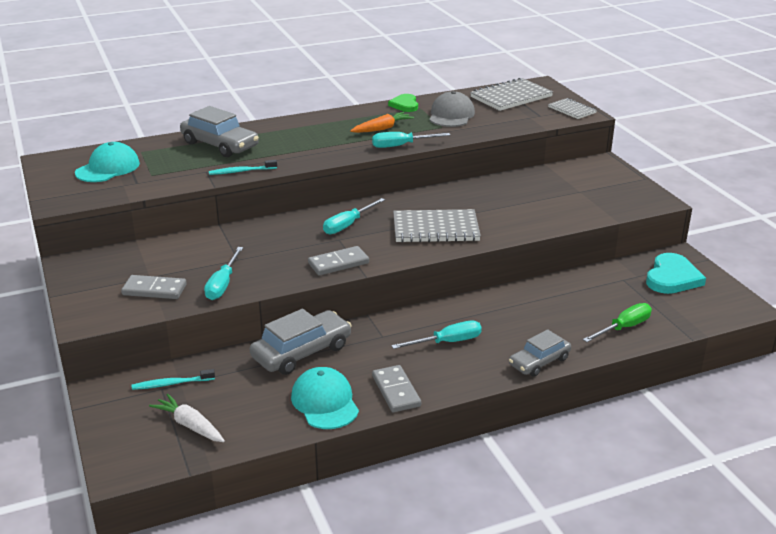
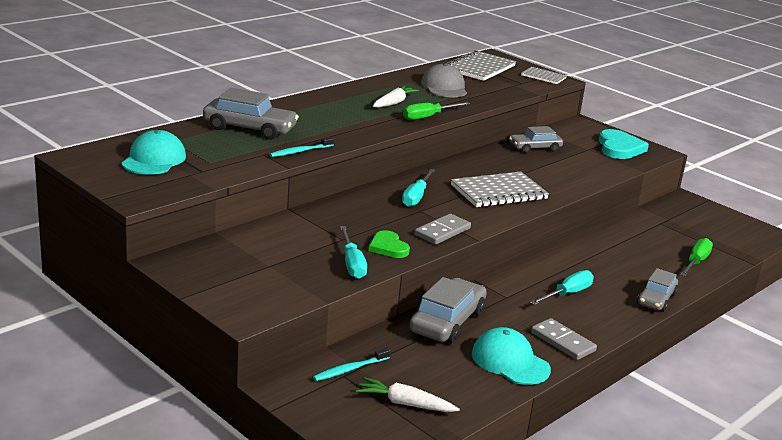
camera: 25 degrees left, 5 degrees down
grey domino [121,275,187,299] -> none
orange carrot [350,112,414,133] -> white carrot [373,86,419,108]
turquoise screwdriver [372,132,450,148] -> green screwdriver [403,102,470,120]
green heart [388,94,418,112] -> green heart moved to [369,230,410,258]
turquoise heart [646,253,706,294] -> turquoise heart moved to [599,129,649,159]
none -> grey car [509,126,563,153]

